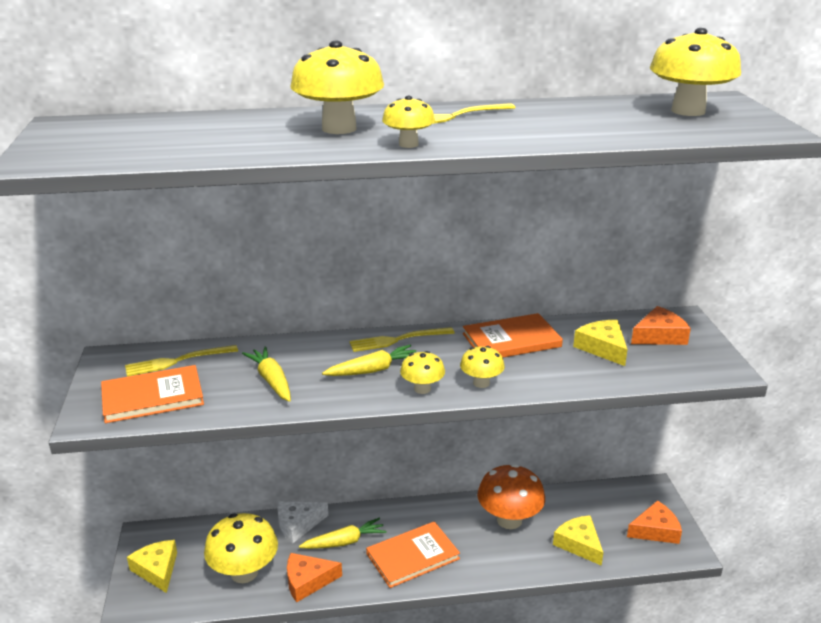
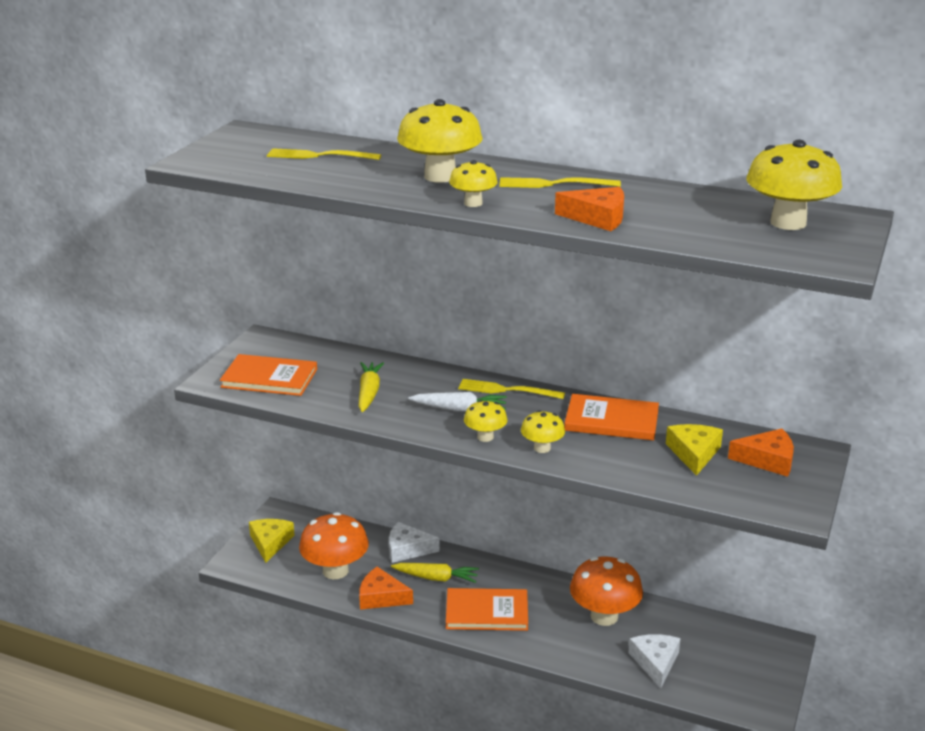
camera: 30 degrees right, 0 degrees up
yellow fork [125,345,238,377] -> yellow fork moved to [267,148,381,160]
yellow mushroom [204,513,278,583] -> orange mushroom [299,512,369,579]
yellow carrot [322,344,416,376] -> white carrot [408,392,507,411]
yellow cheese [553,515,603,566] -> white cheese [628,634,681,688]
orange cheese [627,500,682,544] -> orange cheese moved to [555,187,624,231]

